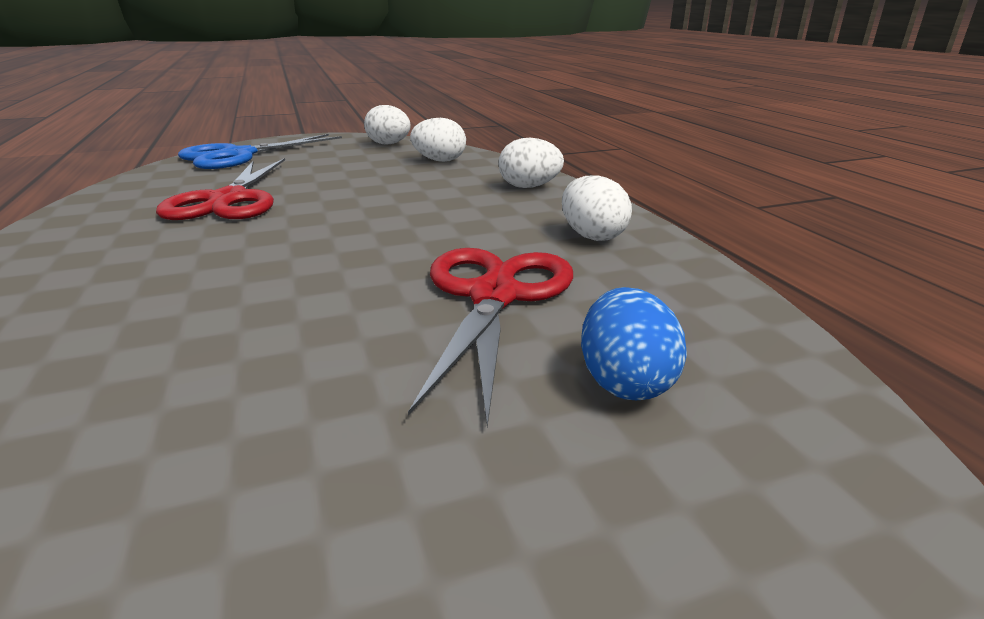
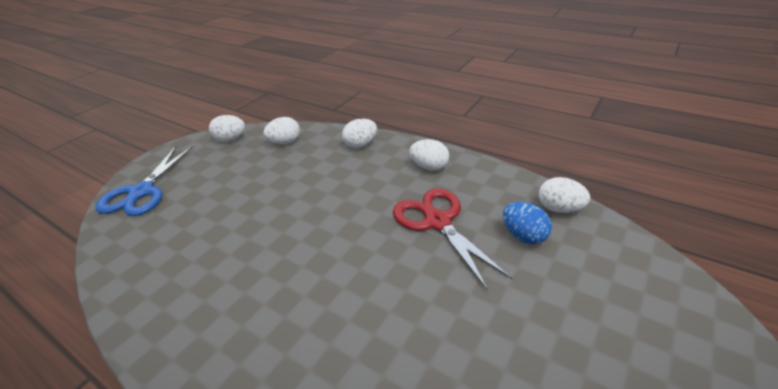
camera: 35 degrees left, 10 degrees up
red scissors [156,158,285,220] -> none
none -> white egg [539,177,590,213]

